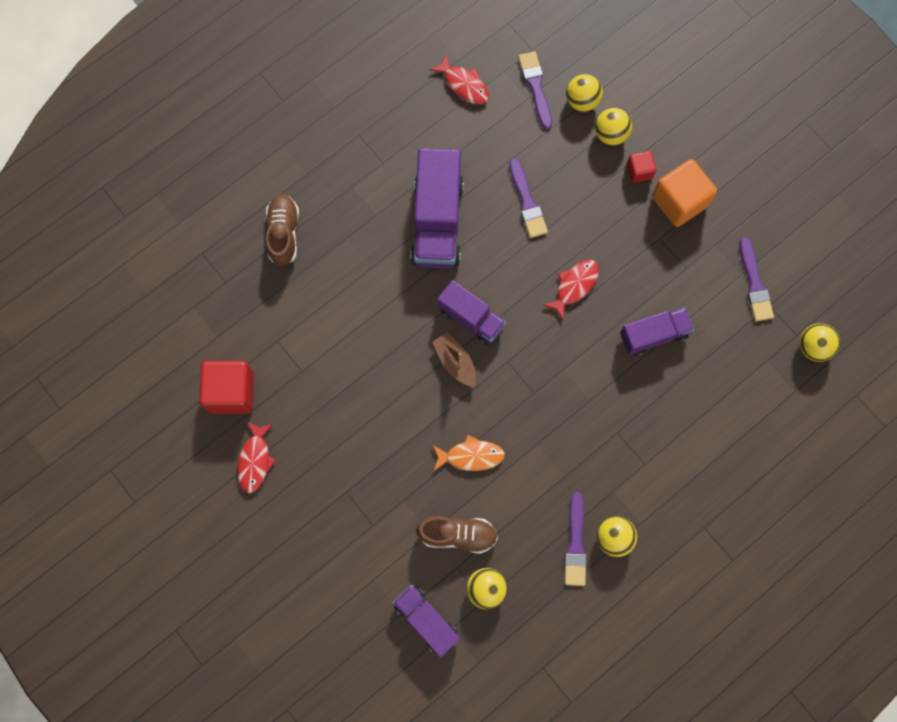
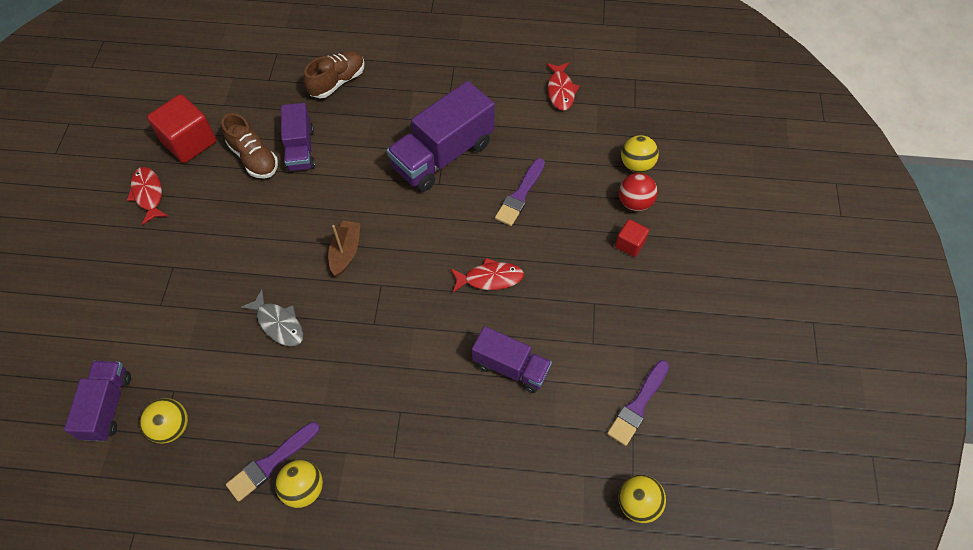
camera: 45 degrees right, 15 degrees down
red fish [237,421,276,493] -> red fish turned 105 degrees clockwise [127,167,168,225]
brown shoe [416,516,498,554] -> brown shoe moved to [221,113,278,179]
orange fish [433,435,505,471] -> grey fish [241,289,304,346]
purple truck [437,280,506,345] -> purple truck moved to [281,103,315,172]
purple brush [518,51,552,130] -> none
yellow ball [595,108,632,145] -> red ball [619,173,657,211]
orange cube [652,159,717,227] -> none

